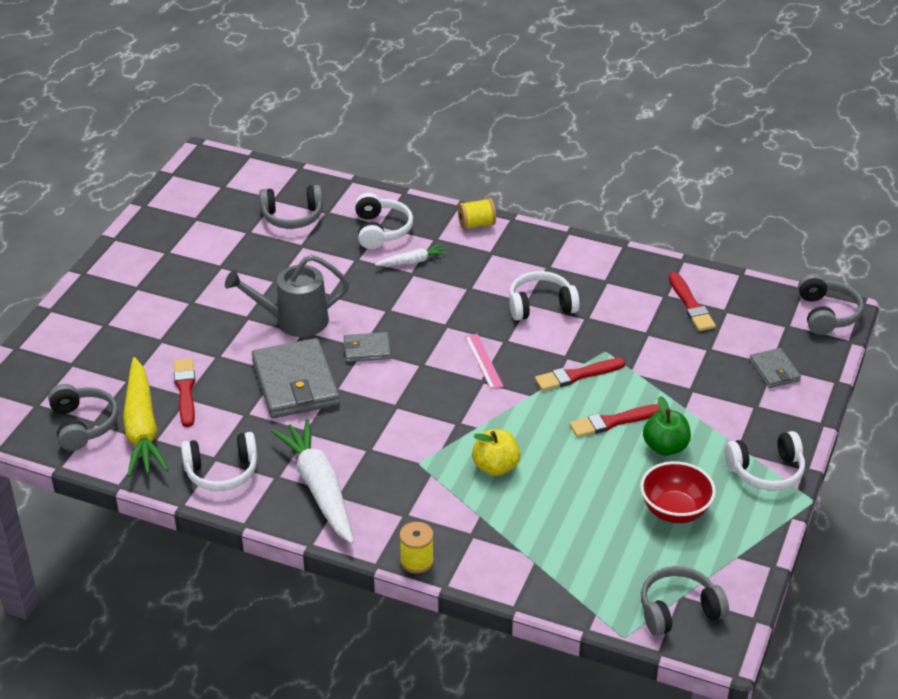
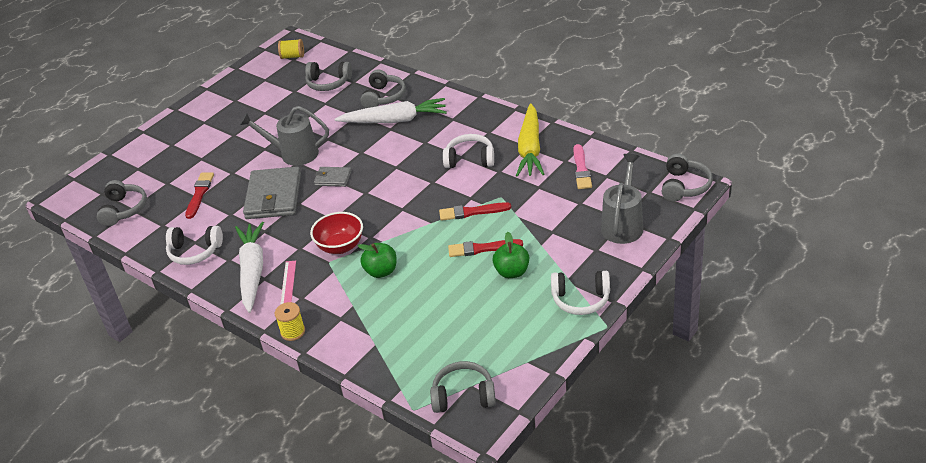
camera: 20 degrees right, 0 degrees up
yellow carrot [123,357,169,477] -> yellow carrot moved to [516,103,544,177]
white headphones [355,193,413,249] -> grey headphones [361,70,406,108]
white carrot [375,244,448,266] -> white carrot [335,98,447,123], size x2.04
yellow spool [458,198,496,230] -> yellow spool moved to [278,39,304,59]
pink ruler [465,334,504,389] -> pink ruler moved to [280,261,296,305]
yellow apple [472,429,521,476] -> green apple [358,243,397,278]
red bowl [640,461,716,523] -> red bowl moved to [310,212,363,254]
red brush [669,272,716,331] -> pink brush [573,144,592,189]
grey wallet [750,348,801,388] -> grey watering can [601,154,643,244]

